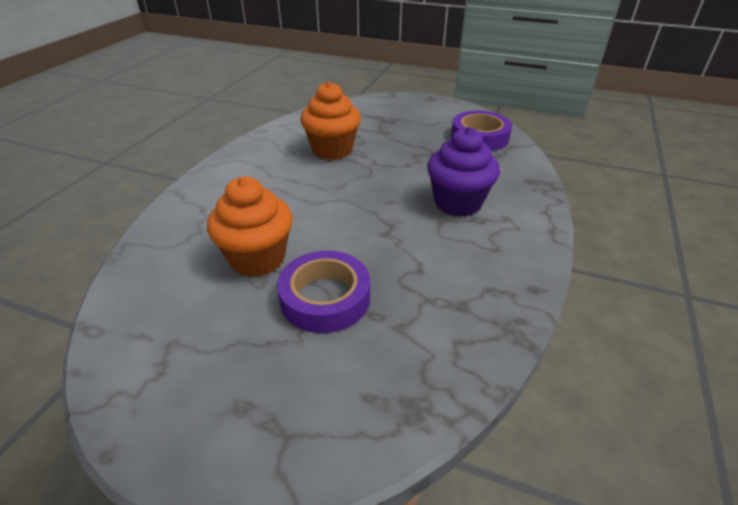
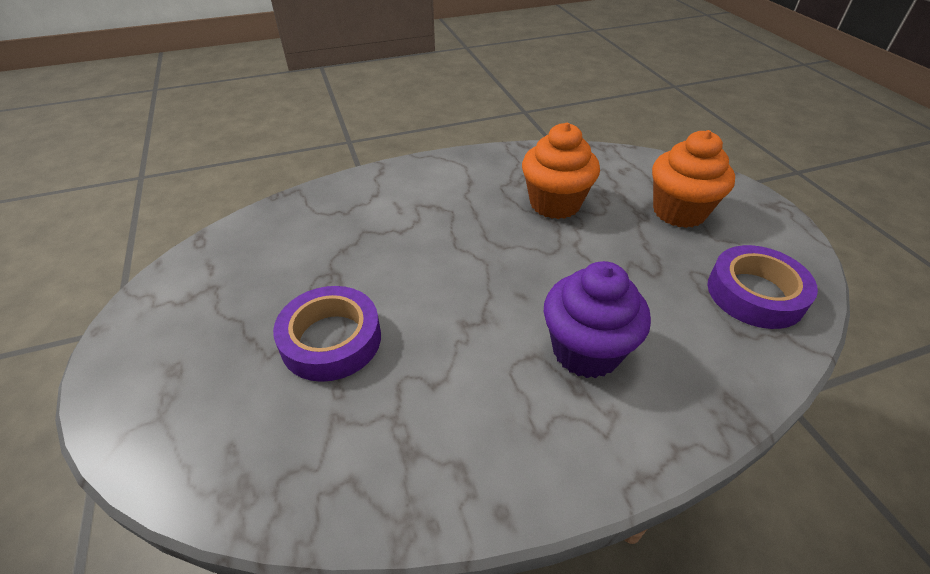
camera: 50 degrees right, 5 degrees up
orange cupcake [207,177,293,277] -> orange cupcake moved to [652,130,735,228]

